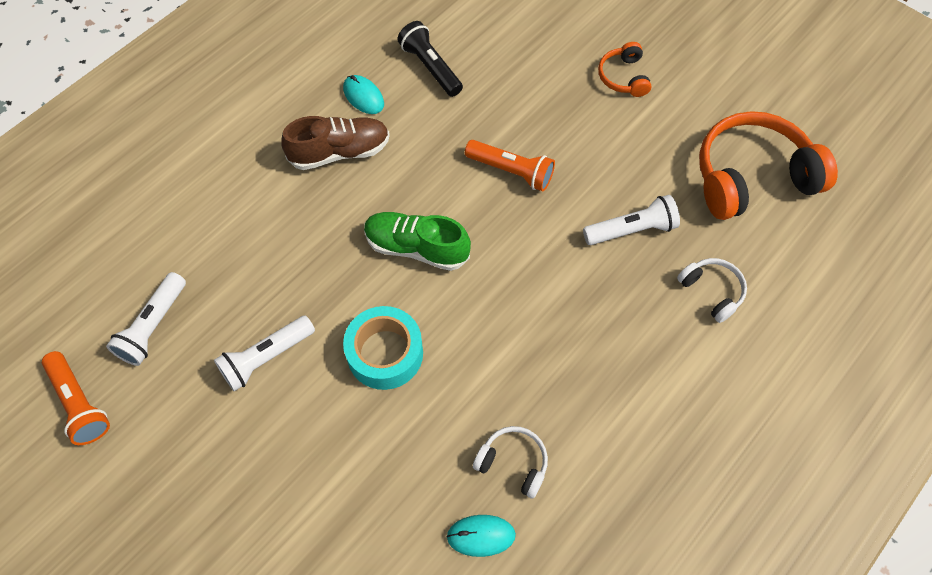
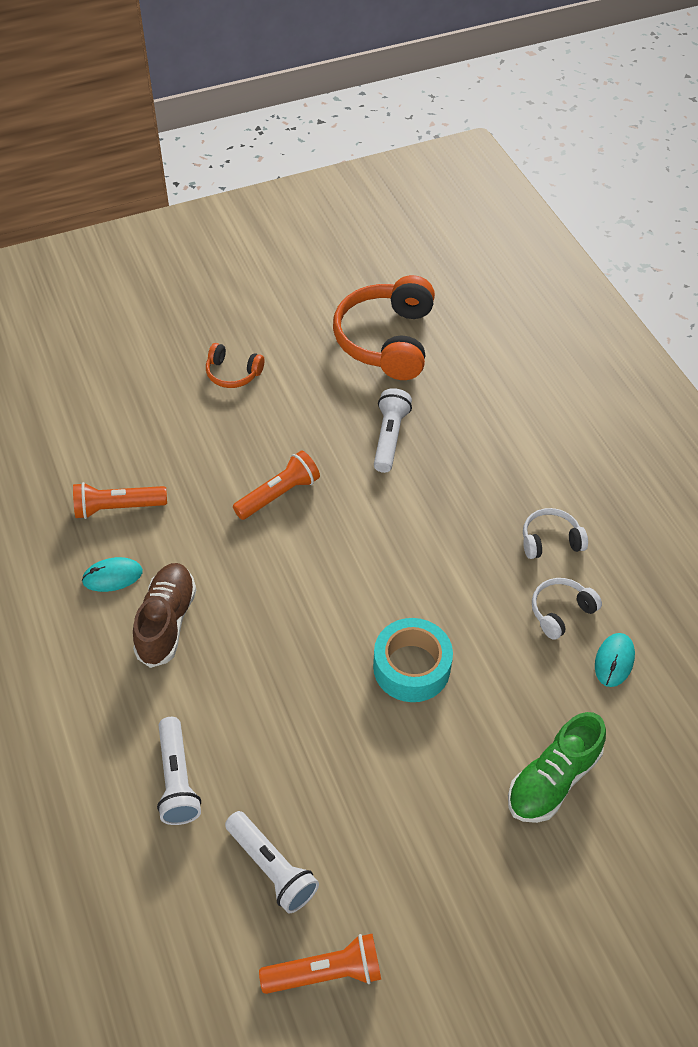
camera: 65 degrees left, 10 degrees down
white flashlight [214,316,315,391] -> white flashlight moved to [157,717,201,825]
green shoe [364,212,471,271] -> green shoe moved to [508,712,606,823]
black flashlight [397,21,463,97] -> orange flashlight [73,482,167,519]
white headphones [677,258,747,323] -> white headphones moved to [523,508,588,559]

